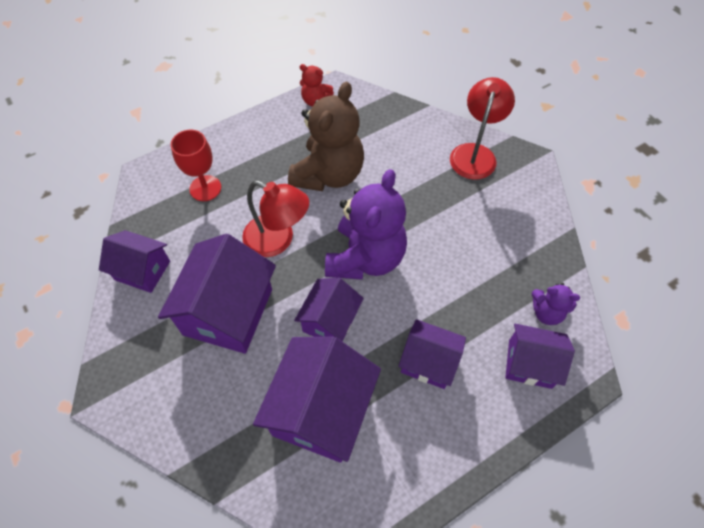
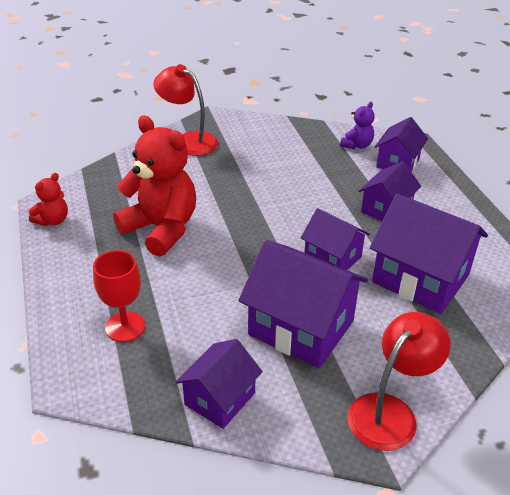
camera: 75 degrees left, 20 degrees down
red lamp [242,181,309,257] -> red lamp moved to [348,312,451,451]
brown teddy bear [288,82,364,191] -> red teddy bear [113,115,196,257]
purple teddy bear [325,169,407,280] -> none

